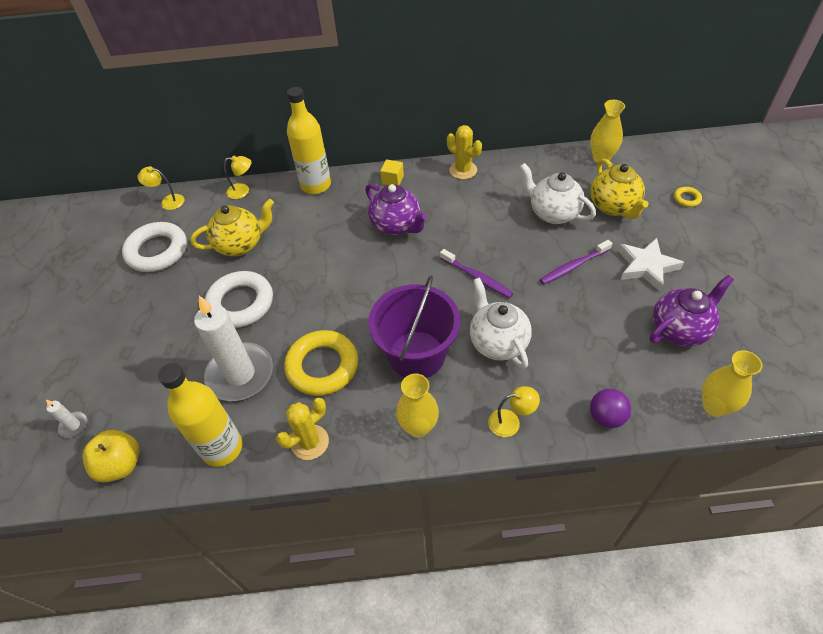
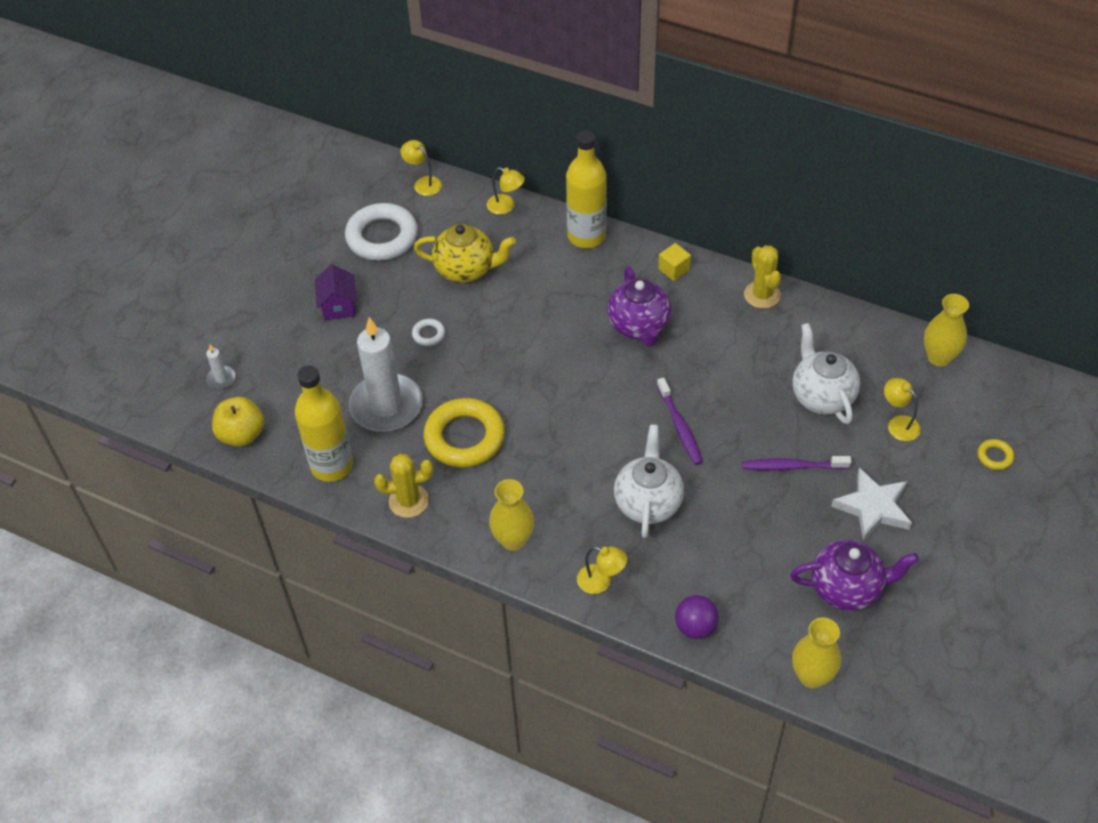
camera: 30 degrees right, 0 degrees up
white ring [205,271,273,328] -> white ring [412,319,445,346], size x0.44
purple bucket [368,276,460,378] -> none
yellow teapot [590,158,649,219] -> yellow lamp [884,378,921,441]
none -> purple house [314,264,357,320]

